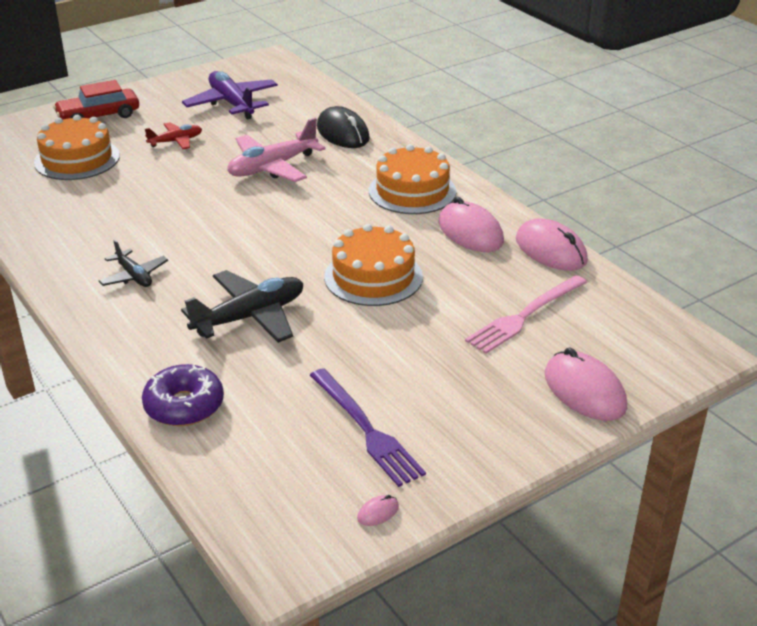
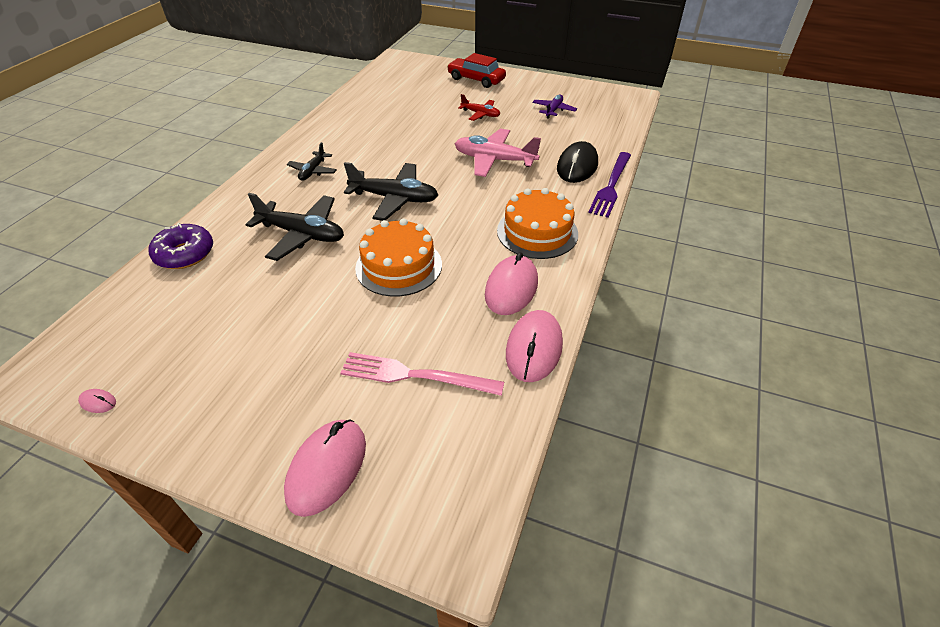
camera: 55 degrees right, 10 degrees up
orange cake [34,115,120,180] -> none
purple plane [182,71,278,120] -> purple plane [532,95,577,119], size x0.57
purple fork [310,368,426,487] -> purple fork moved to [588,152,631,218]
none -> black plane [344,162,438,221]

